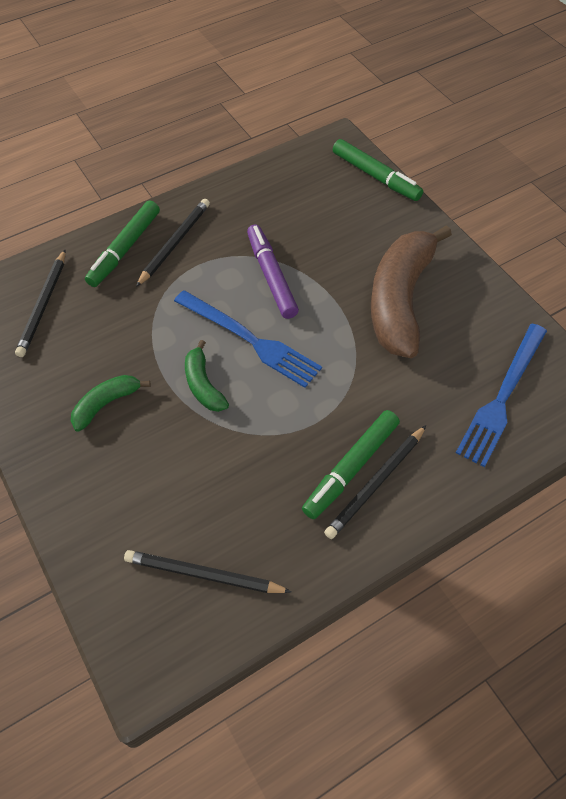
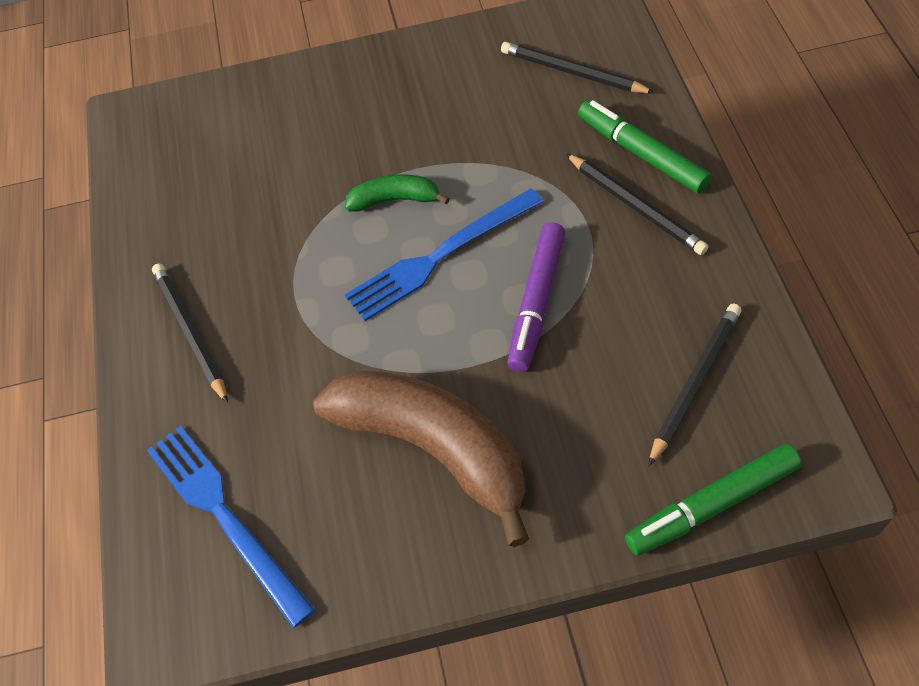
camera: 115 degrees right, 0 degrees up
green banana [71,375,151,432] -> none
black pencil [124,550,292,593] -> black pencil moved to [648,303,741,466]
purple marker [247,224,299,319] -> purple marker turned 105 degrees clockwise [507,222,565,372]
green marker [302,410,400,519] -> none

